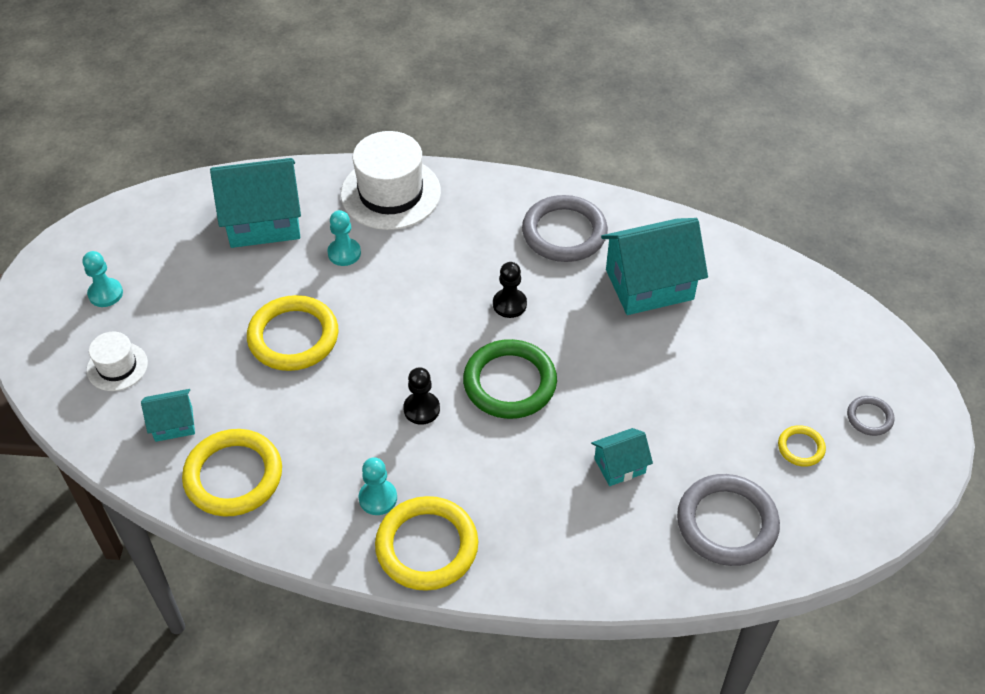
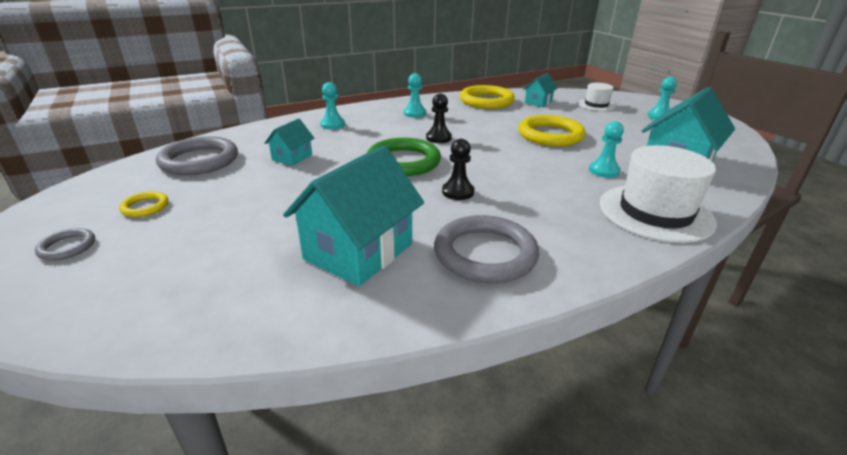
camera: 140 degrees right, 20 degrees down
yellow ring [375,496,478,591] -> none
none -> turquoise pawn [320,82,345,129]

